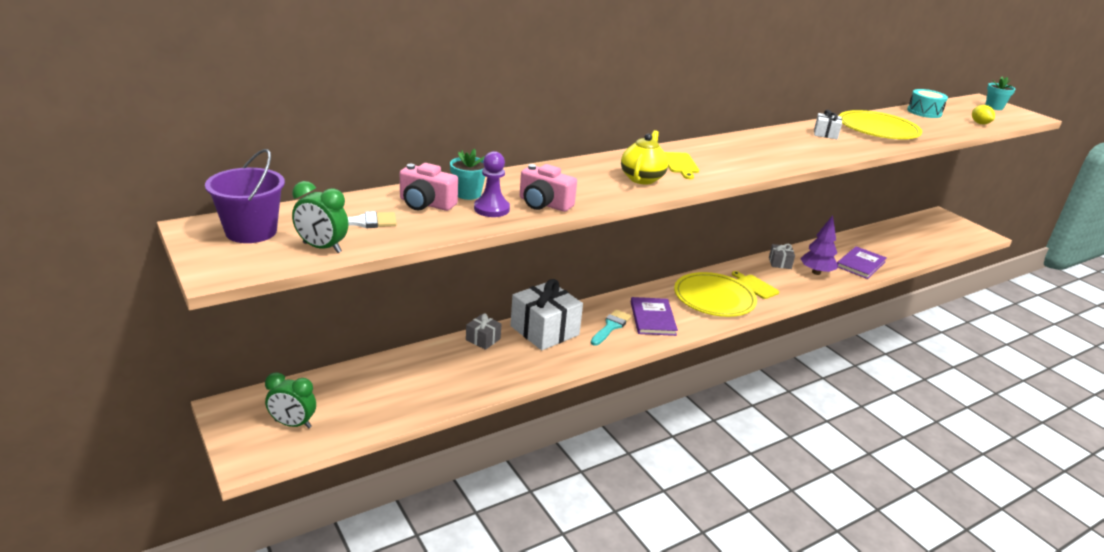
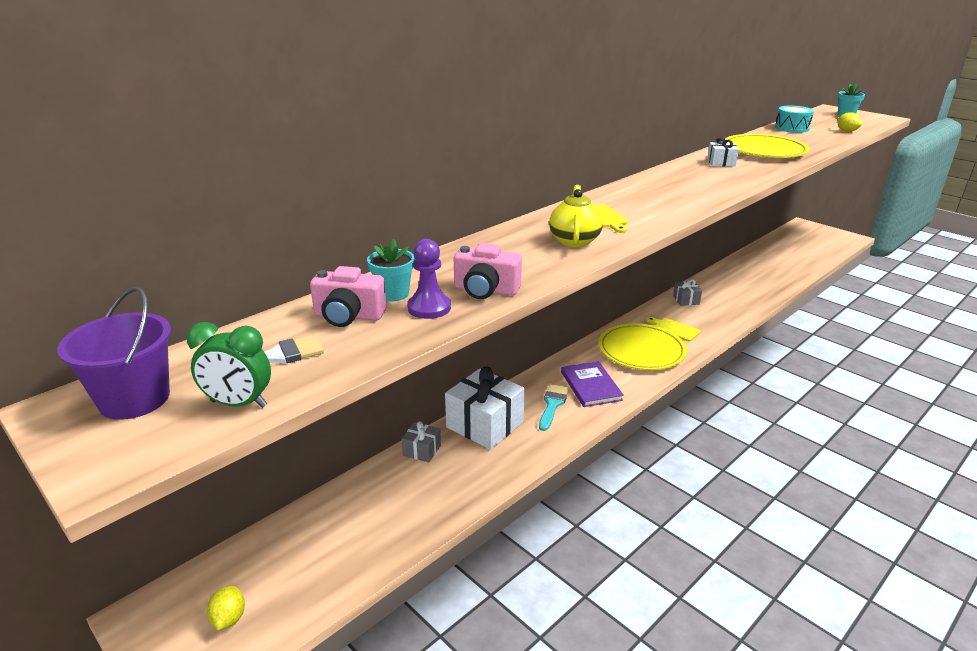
camera: 10 degrees left, 0 degrees up
green clock [265,372,316,428] -> yellow lemon [207,586,245,630]
purple tree [800,215,837,275] -> none
purple book [837,246,887,279] -> none

